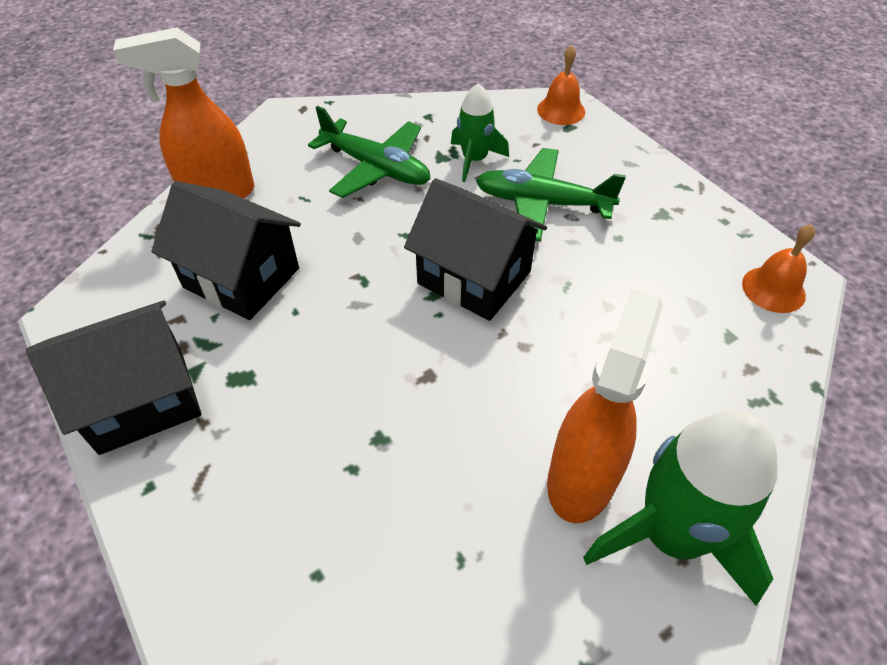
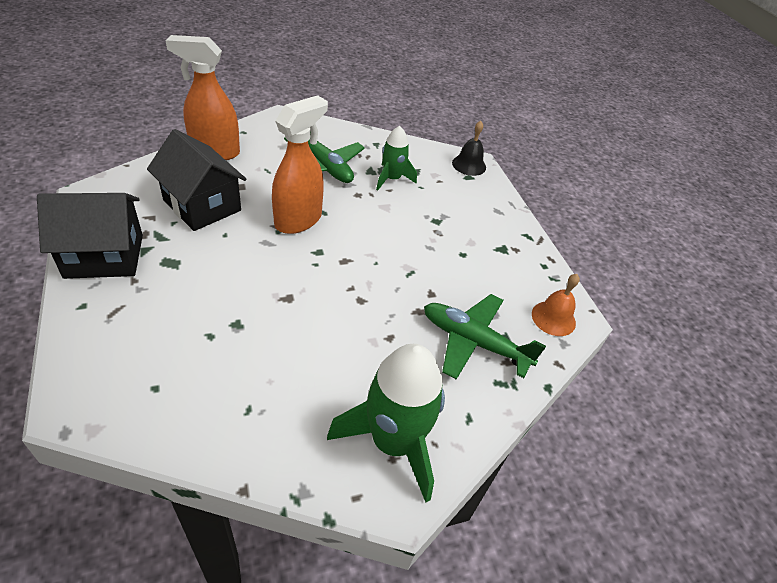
camera: 10 degrees right, 5 degrees down
black house [404,178,547,321] -> none
green plane [476,148,626,241] -> green plane moved to [424,294,546,379]
orange bell [537,45,585,125] -> black bell [452,121,486,176]
orange spray bottle [547,289,663,523] -> orange spray bottle moved to [272,95,328,234]

